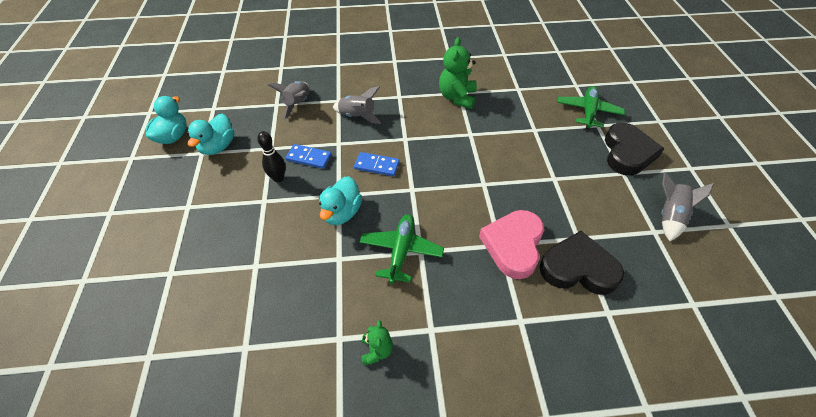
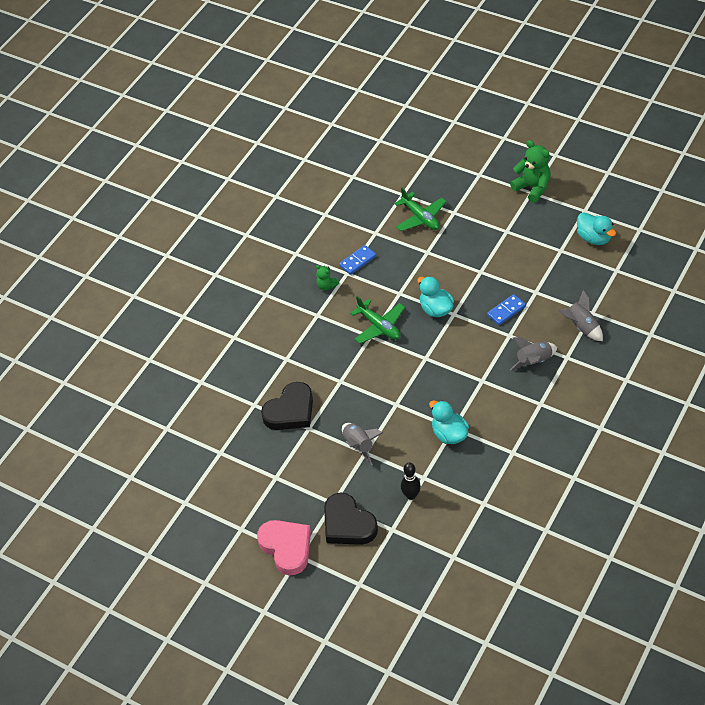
camera: 130 degrees right, 0 degrees up
turquoise duck [187,114,234,155] -> turquoise duck moved to [429,400,469,444]
black bowling pin [257,131,286,182] -> black bowling pin moved to [401,462,421,500]
blue domino [354,152,399,176] -> blue domino moved to [339,245,376,275]
green teddy bear [439,37,477,109] -> green teddy bear moved to [510,140,551,203]
pink heart [479,210,544,279] -> pink heart moved to [257,520,311,575]
green plane [557,86,625,129] -> green plane moved to [394,188,447,231]
grey rocket [662,172,714,241] -> grey rocket moved to [342,423,383,465]

